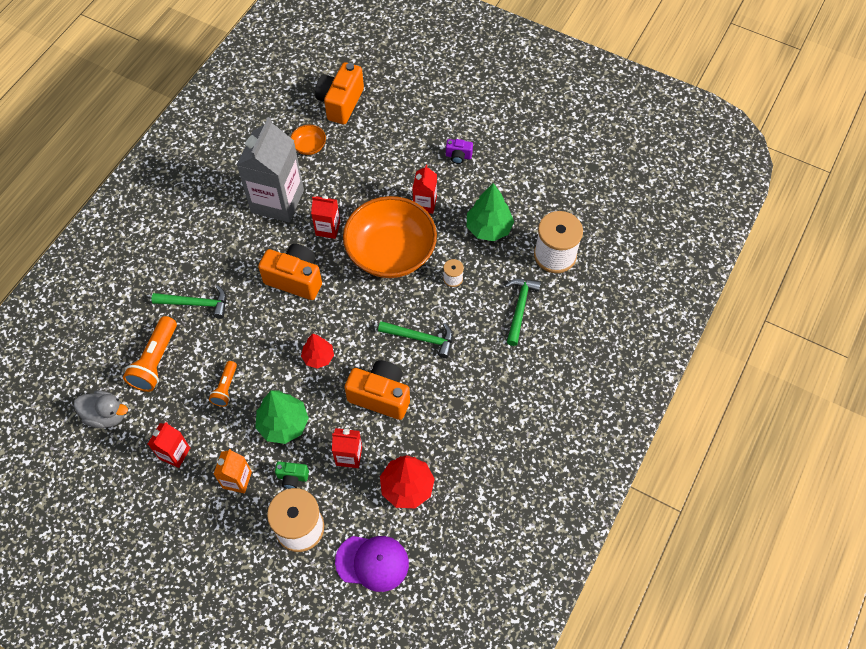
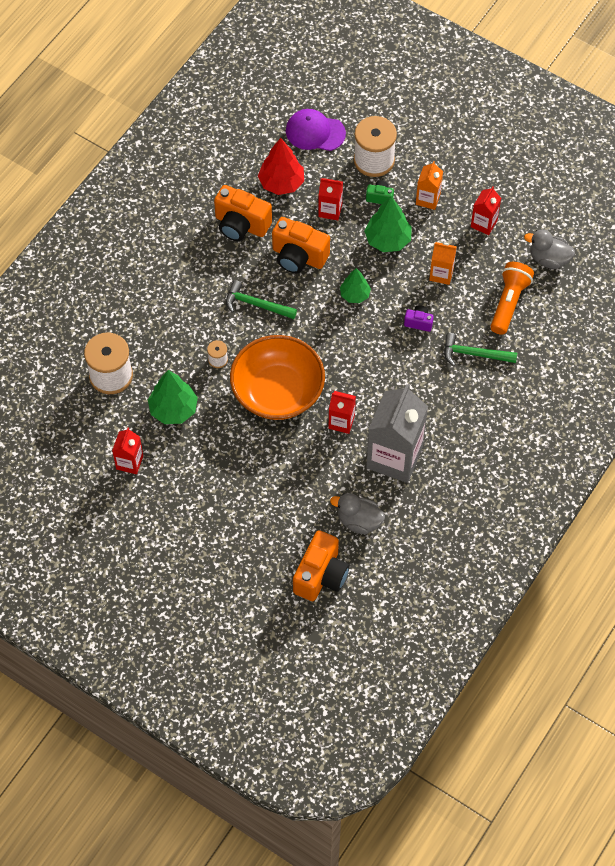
camera: 175 degrees left, 0 degrees up
orange flashlight [209,361,237,407] -> orange carton [429,242,457,285]
orange camera [258,244,322,300] -> orange camera moved to [214,185,272,241]
orange bowl [291,125,326,155] -> grey duck [330,493,385,534]
red tree [301,334,334,369] -> green tree [340,268,371,303]
red carton [413,165,437,214] -> red carton moved to [112,428,143,474]
purple camera [446,139,473,164] -> purple camera moved to [404,305,434,332]
green hammer [505,279,541,346] -> none

